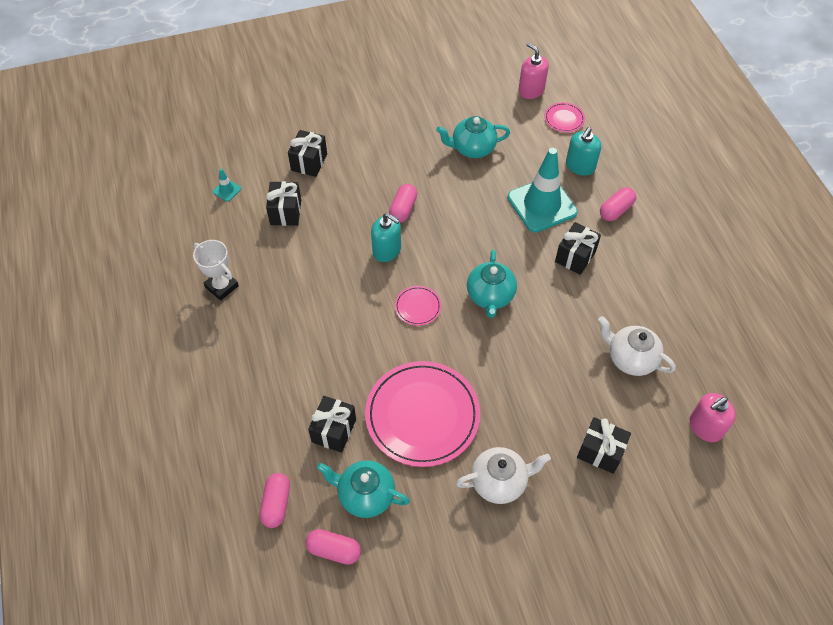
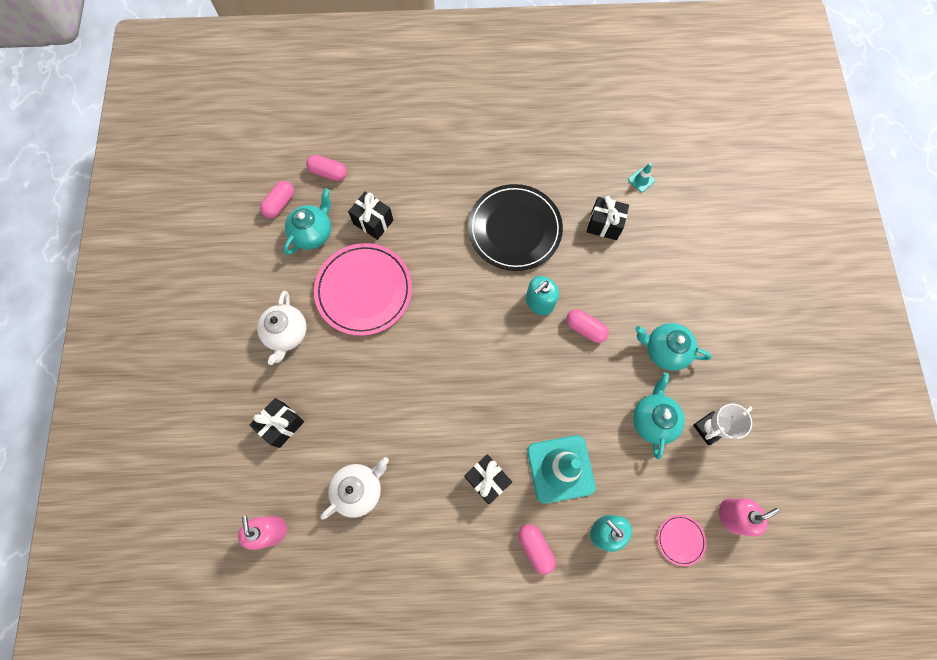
camera: 105 degrees right, 15 degrees up
white trophy [193,240,239,301] -> white trophy moved to [693,404,753,445]
black gift [288,130,327,177] -> none
pink plate [395,286,441,326] -> none
turquoise teapot [467,250,517,318] -> turquoise teapot moved to [635,323,712,371]
none -> black plate [468,184,563,271]

